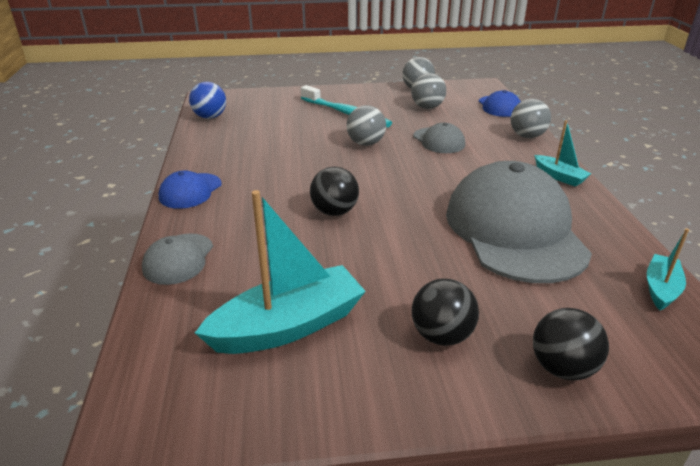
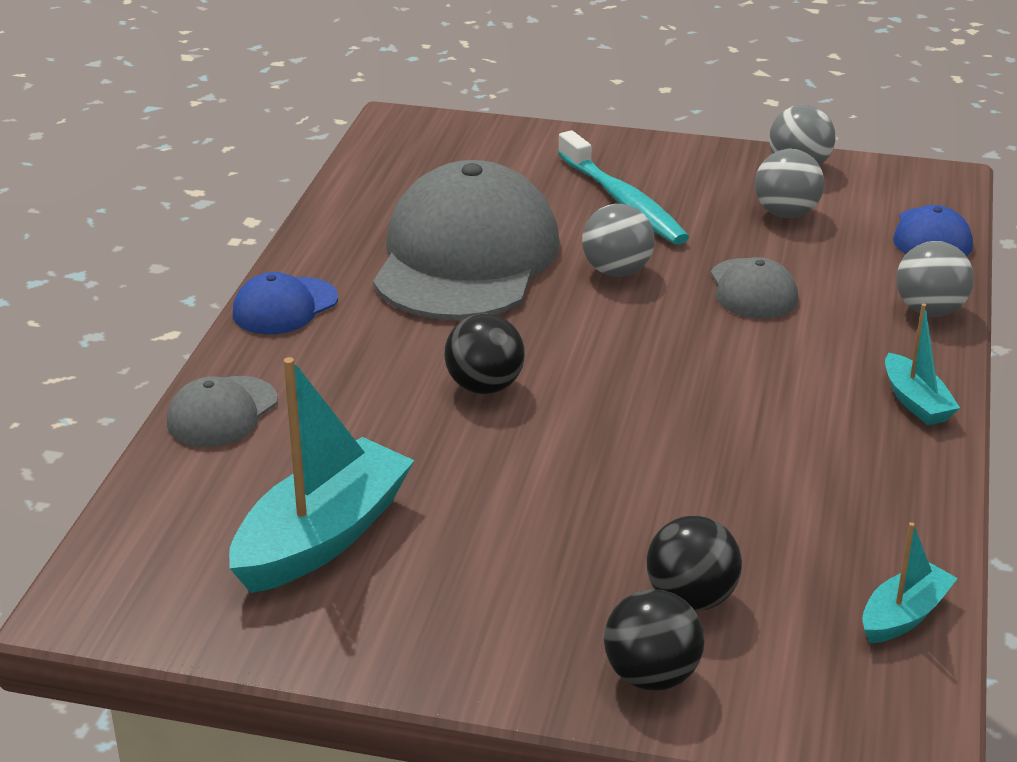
camera: 20 degrees right, 0 degrees up
blue ball [189,82,226,119] -> none
turquoise boat [195,190,366,354] -> turquoise boat turned 45 degrees counterclockwise [229,357,415,593]
black ball [412,279,479,346] -> black ball moved to [647,516,742,611]
grey cap [446,161,592,283] -> grey cap moved to [373,160,560,320]

